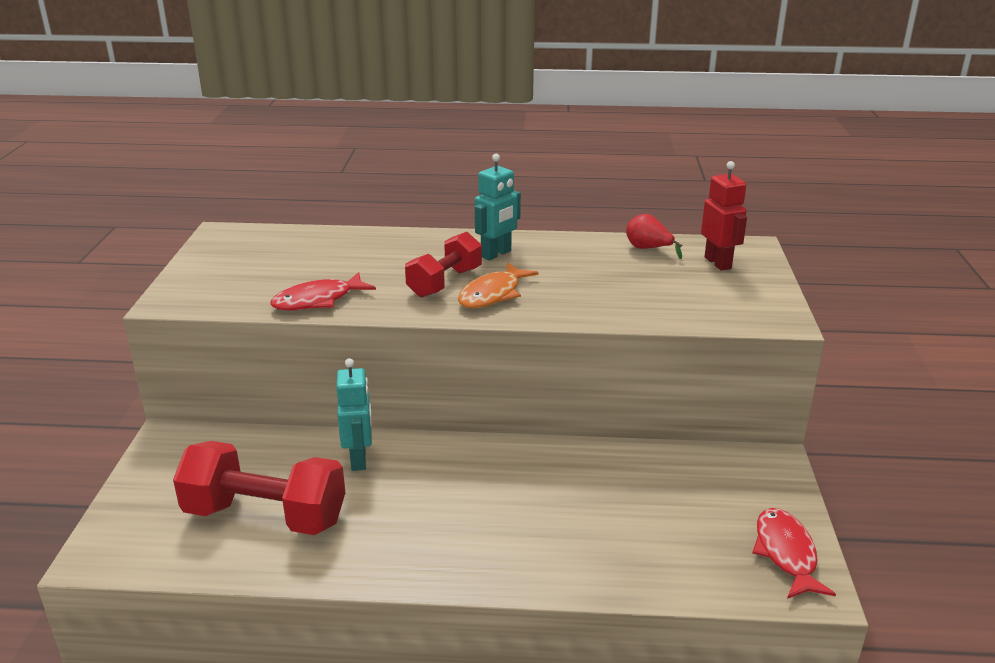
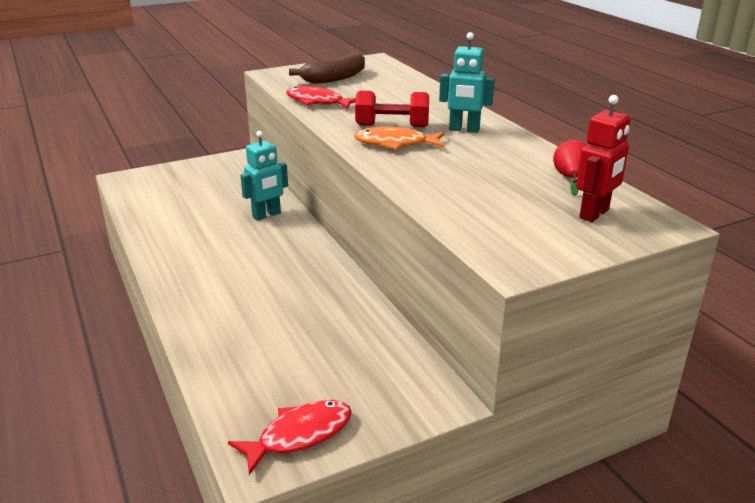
camera: 60 degrees right, 0 degrees up
red dumbbell [173,441,345,535] -> none
none -> brown banana [289,52,365,84]

